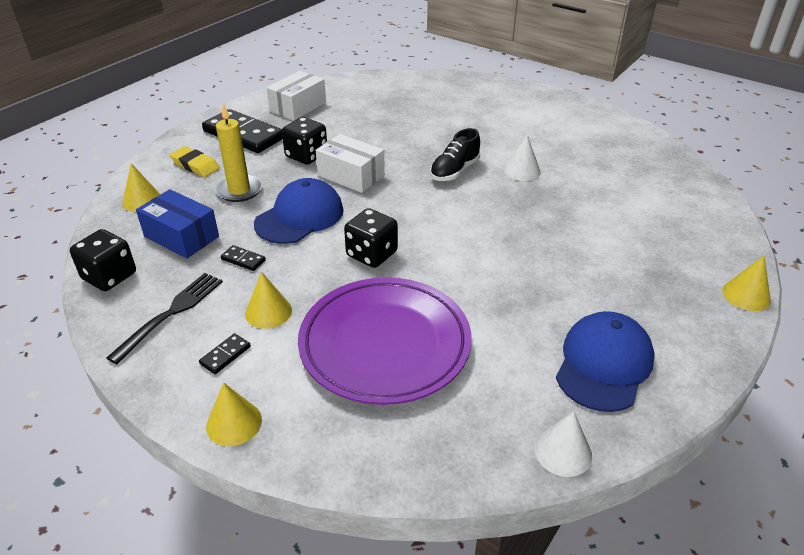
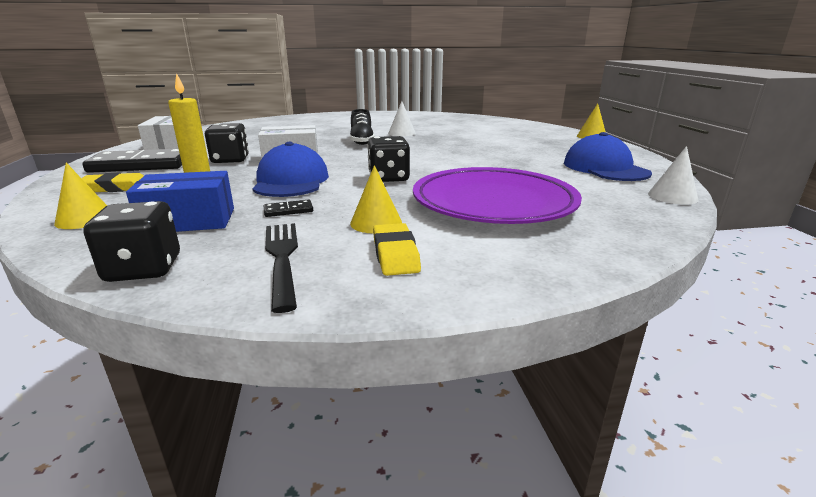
camera: 45 degrees left, 15 degrees down
black domino [199,333,251,374] -> yellow eraser [373,223,421,276]
yellow cone [206,382,262,446] -> none

